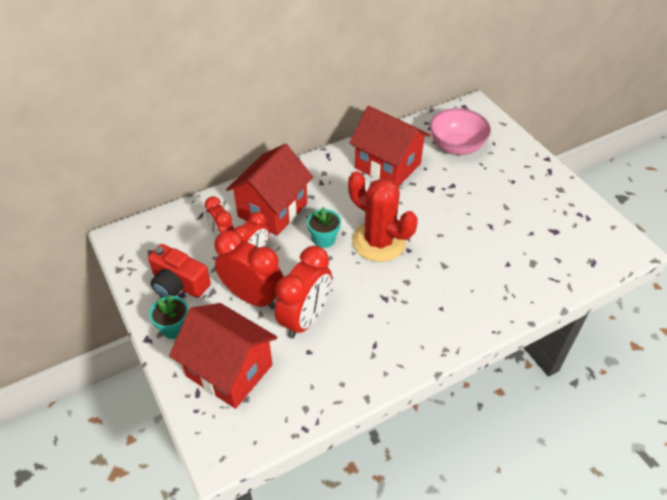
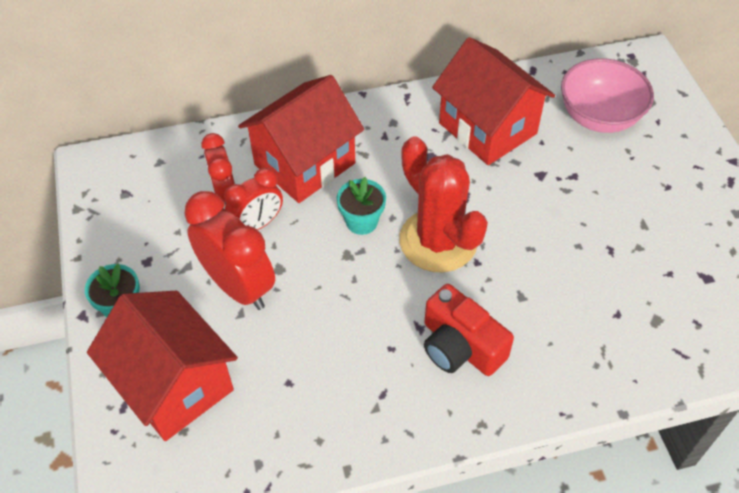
camera: 15 degrees right, 5 degrees up
red camera [148,244,211,298] -> red camera moved to [424,284,514,376]
red clock [275,246,332,339] -> none

